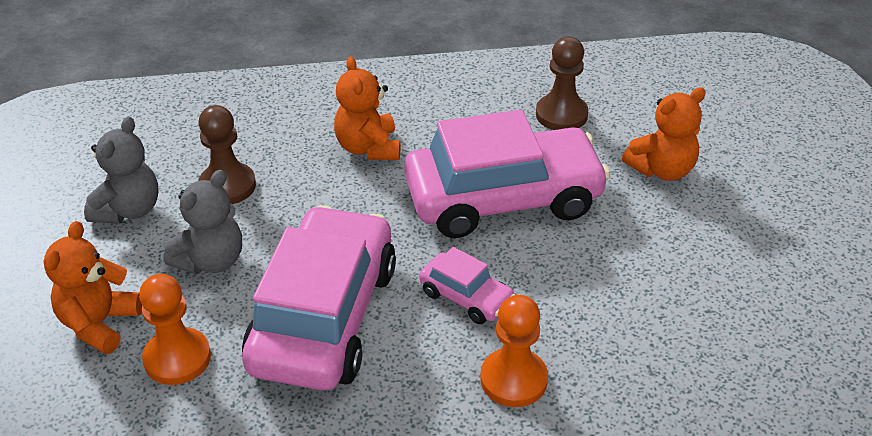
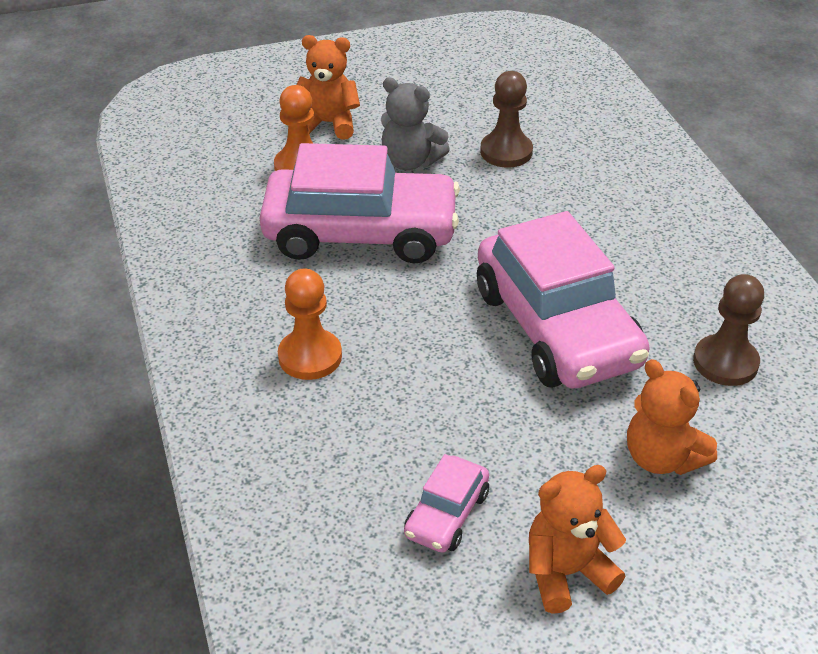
camera: 80 degrees right, 0 degrees up
grey teddy bear [84,116,159,224] -> none
orange teddy bear [334,56,400,160] -> orange teddy bear moved to [529,465,626,614]
pink car [419,247,515,324] -> pink car moved to [404,454,489,553]

